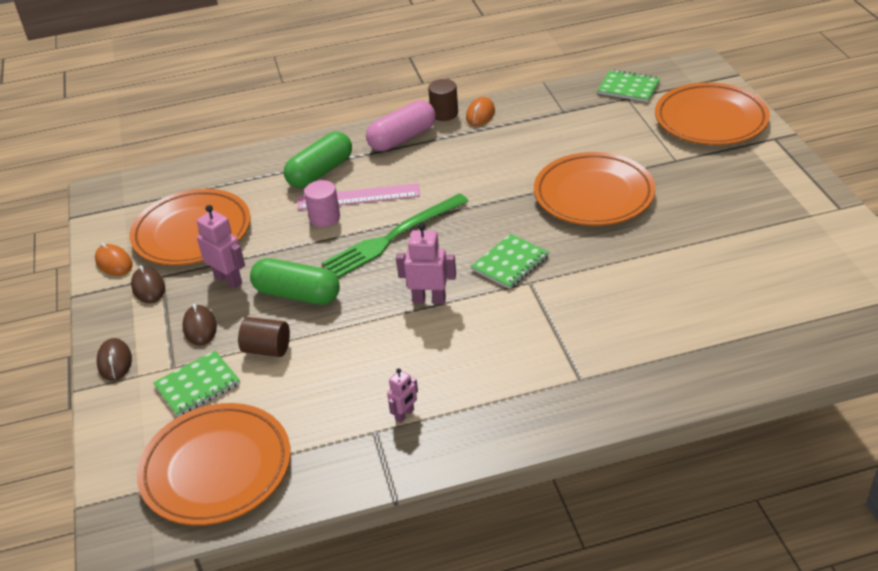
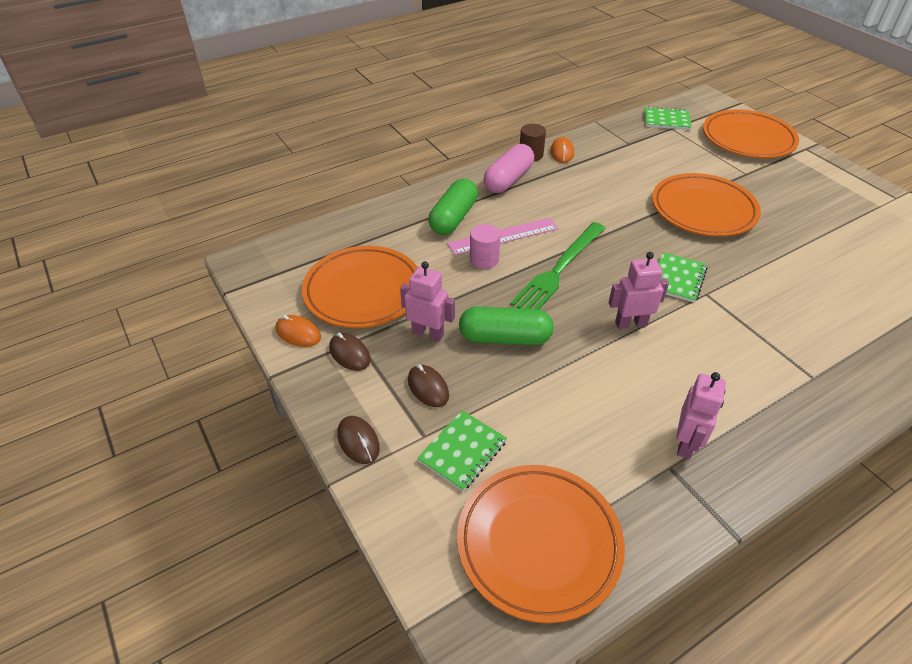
camera: 20 degrees left, 5 degrees up
brown cylinder [238,317,290,357] -> none
pink robot [387,368,418,423] -> pink robot [676,372,726,459], size x1.66

